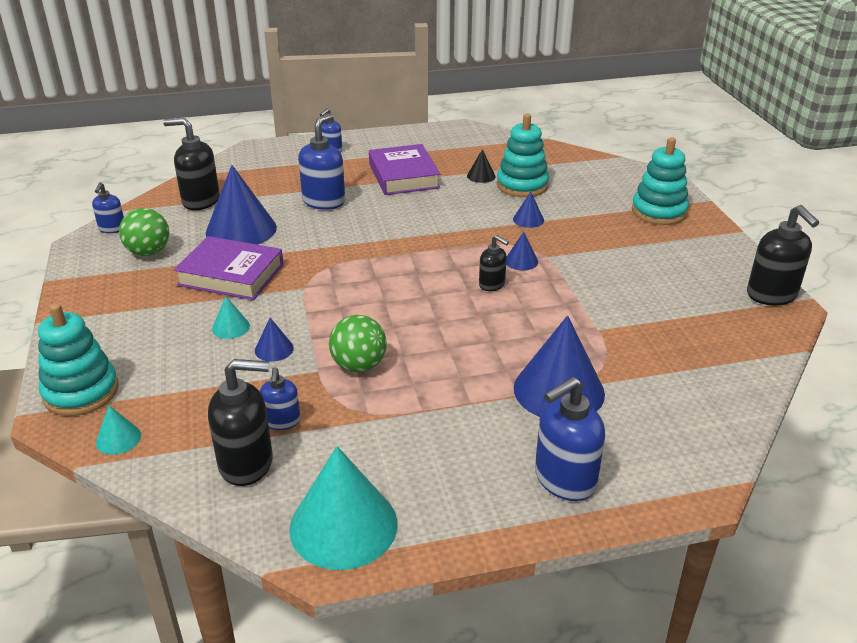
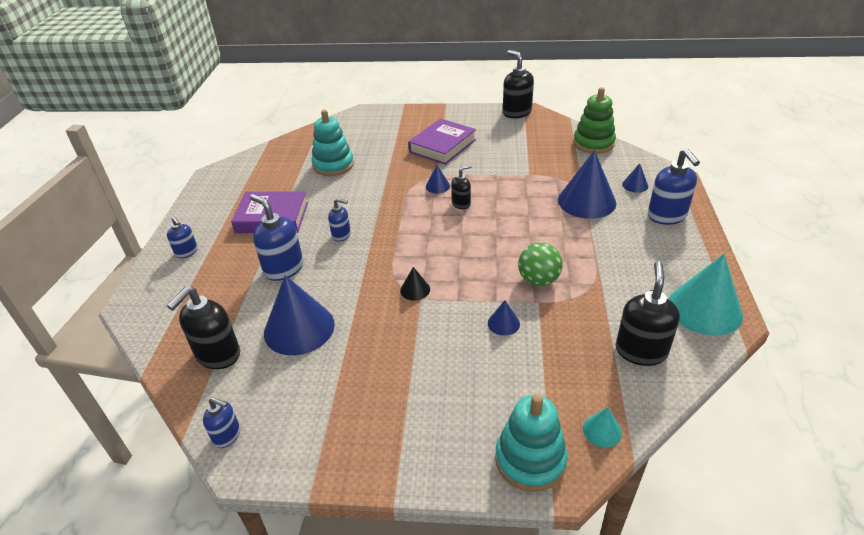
camera: 70 degrees left, 5 degrees up
green ball [119,208,169,256] -> none
purple book [174,236,284,300] -> purple book moved to [408,118,476,165]
turquoise cone [212,296,250,339] -> none
blue soap dispenser [260,368,300,430] -> blue soap dispenser moved to [328,198,351,242]
black cone [467,149,496,183] -> black cone moved to [400,267,430,301]
blue cone [513,192,544,228] -> blue cone moved to [622,163,648,193]
turquoise stacking toy [632,137,689,225] -> none
black soap dispenser [747,205,819,306] -> black soap dispenser turned 120 degrees counterclockwise [503,50,534,118]
none -> green stacking toy [573,87,616,154]

